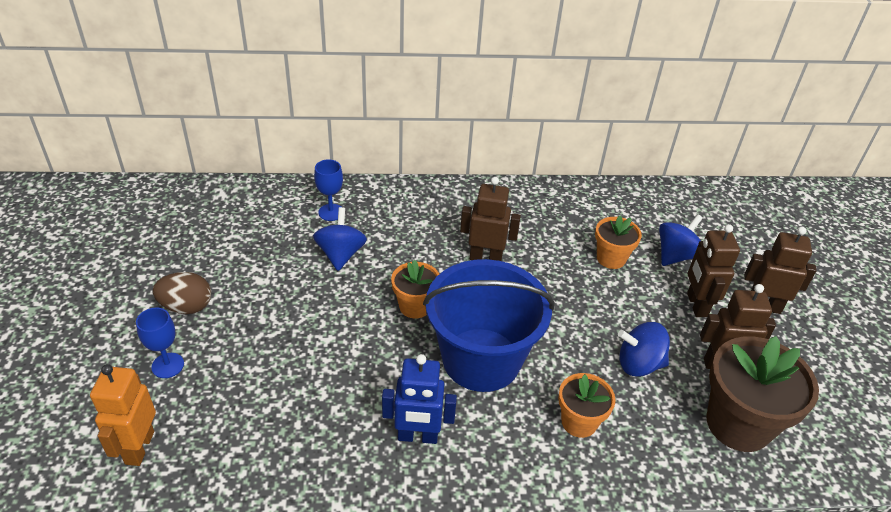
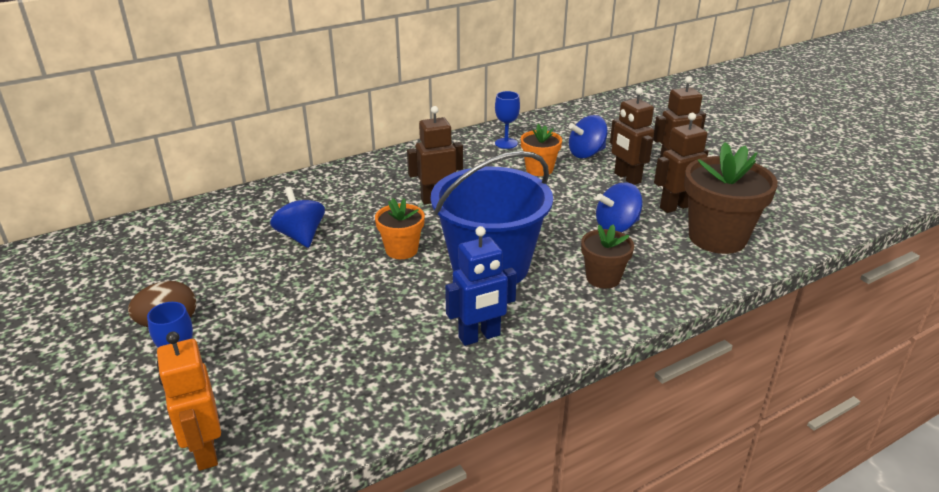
camera: 25 degrees left, 10 degrees down
blue goblet [314,159,343,221] -> blue goblet moved to [495,91,520,149]
orange flower pot [558,373,616,438] -> brown flower pot [581,224,634,289]
blue spinning top [659,214,703,266] -> blue spinning top turned 135 degrees counterclockwise [569,115,608,158]

